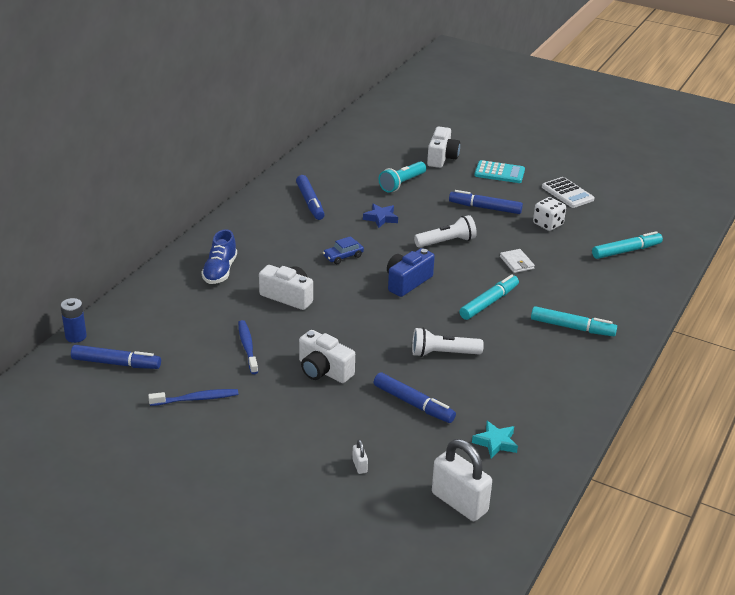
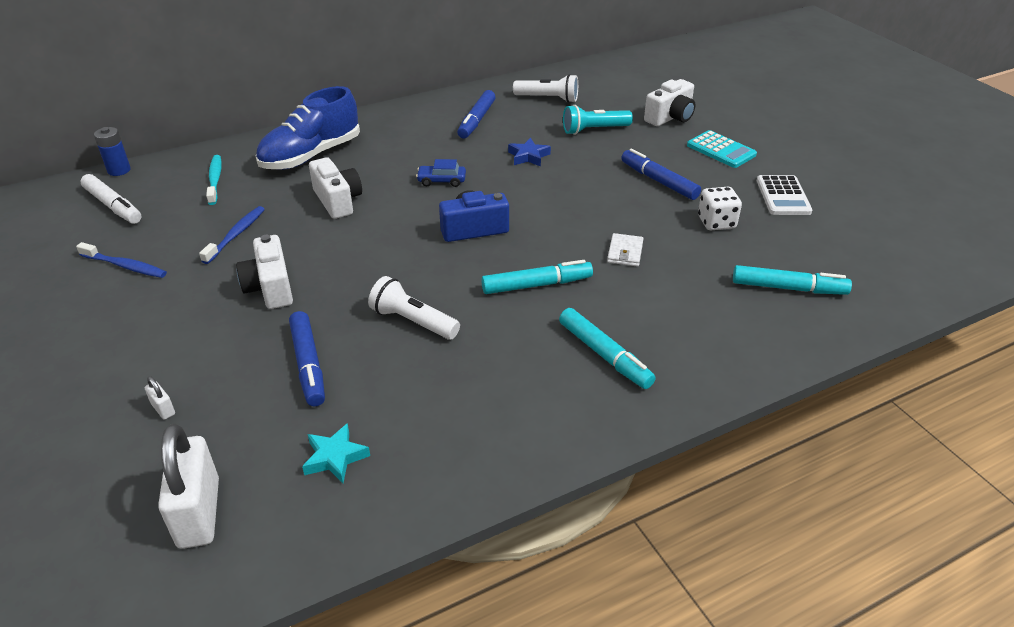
camera: 35 degrees right, 5 degrees up
blue marker [71,345,161,369] -> white marker [80,174,141,224]
blue shoe [201,229,237,284] -> blue shoe [256,86,360,170], size x1.59
white padlock [352,440,368,474] -> white padlock turned 60 degrees counterclockwise [145,376,175,420]
white flashlight [414,215,477,248] -> white flashlight moved to [513,74,578,103]
none -> turquoise toothbrush [206,155,222,205]

